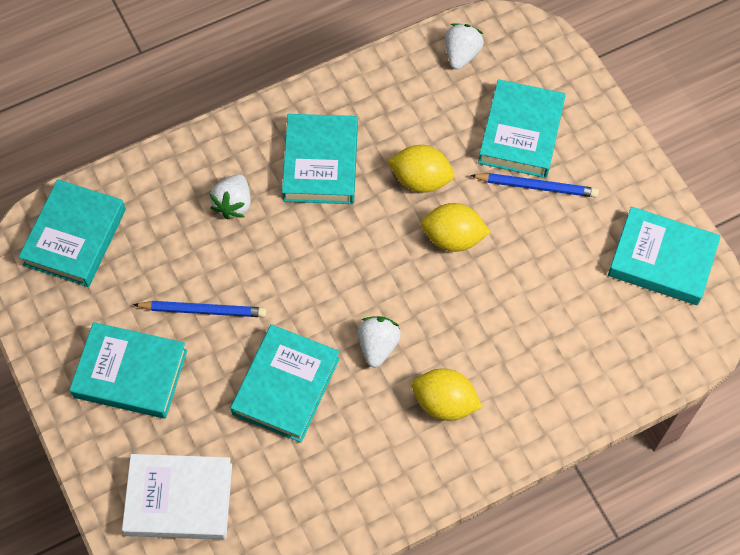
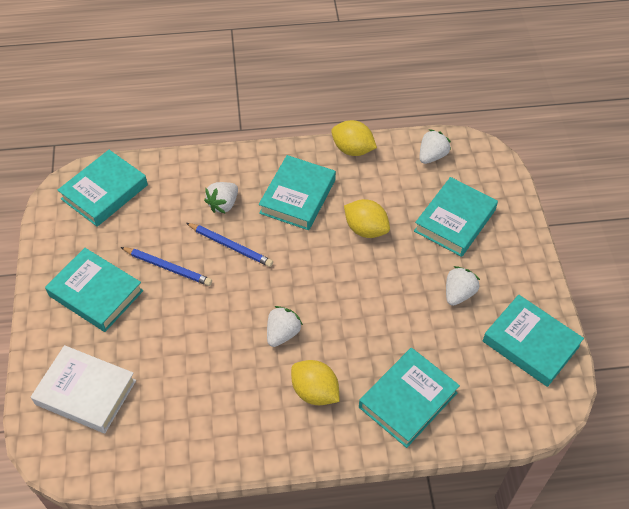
camera: 20 degrees right, 10 degrees down
turquoise book [230,324,340,443] -> turquoise book moved to [359,348,460,448]
yellow lemon [421,203,490,252] -> yellow lemon moved to [331,120,377,156]
blue pencil [470,173,599,198] -> blue pencil moved to [186,223,273,267]
none -> white strawberry [446,266,480,306]

